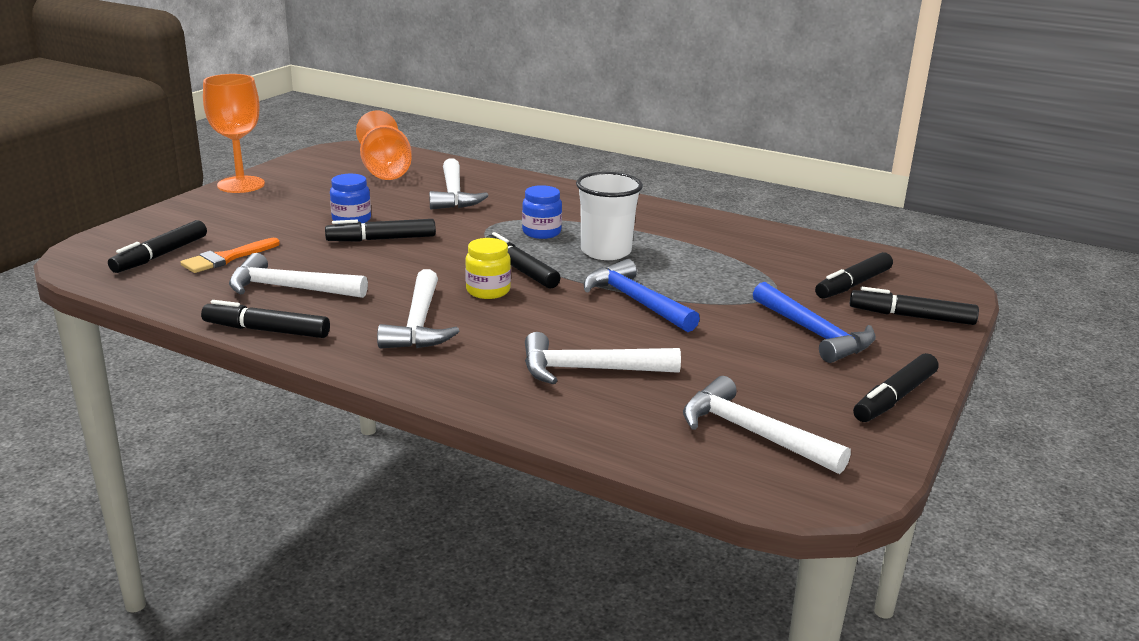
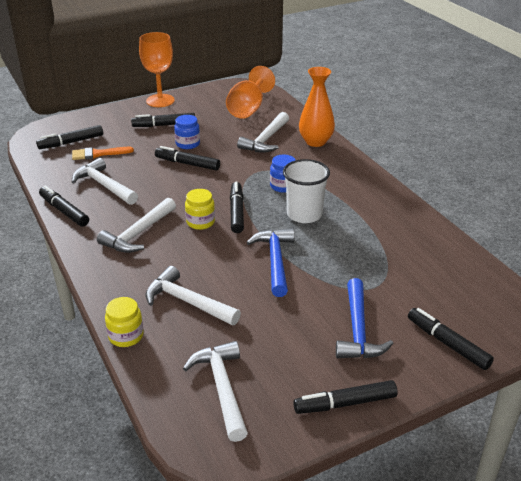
camera: 35 degrees right, 10 degrees up
black marker [815,252,893,299] -> black marker moved to [131,113,195,127]
none -> yellow jar [105,297,143,347]
none -> orange vase [299,67,335,147]

